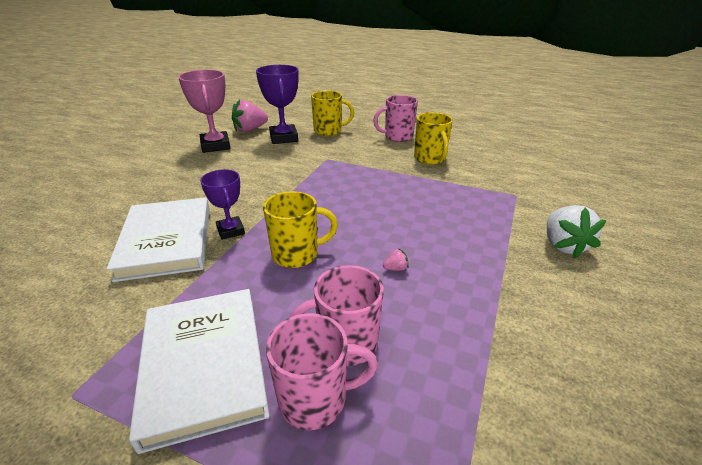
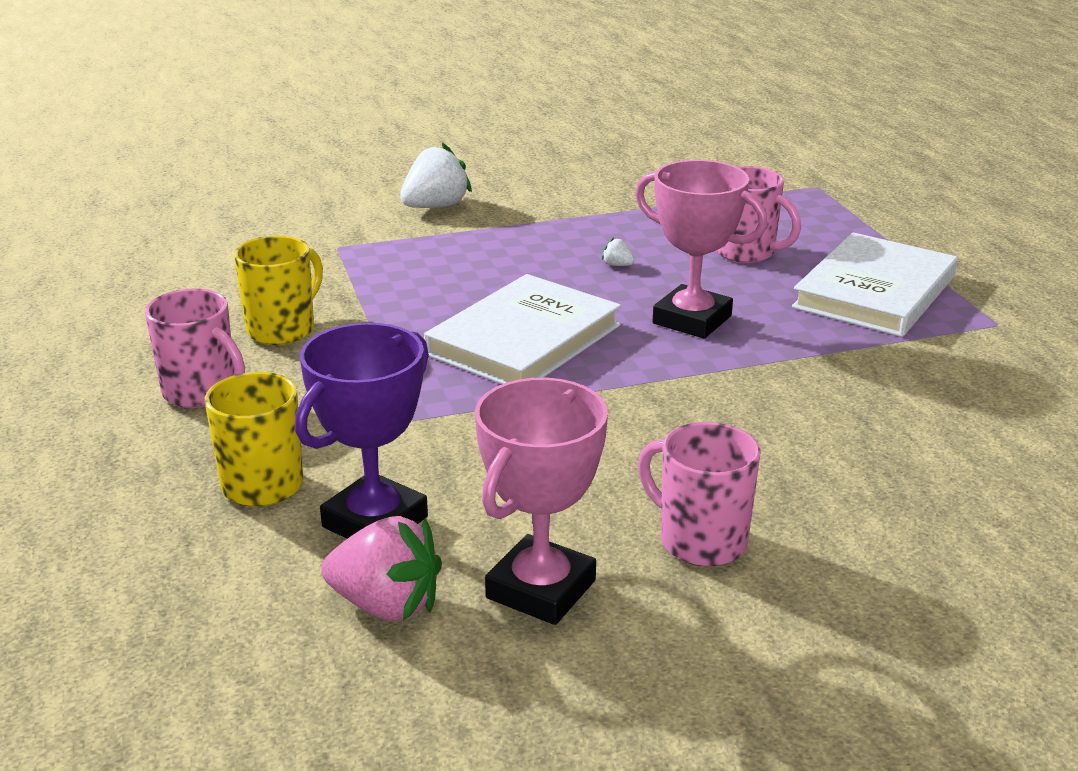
camera: 130 degrees left, 5 degrees down
white book [107,198,210,282] -> white book moved to [424,274,621,384]
purple trophy [200,169,245,240] -> none
yellow mug [263,191,338,268] -> pink trophy [635,160,768,339]
pink mug [266,313,378,430] -> pink mug moved to [638,422,760,567]
pink strawberry [383,248,409,271] -> white strawberry [602,237,635,266]

